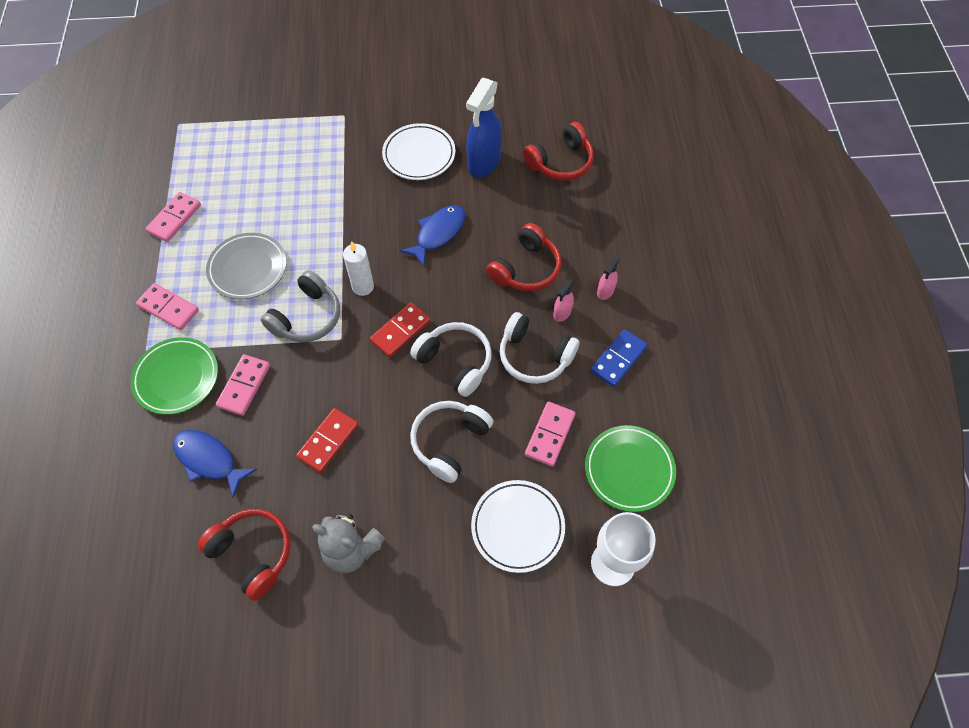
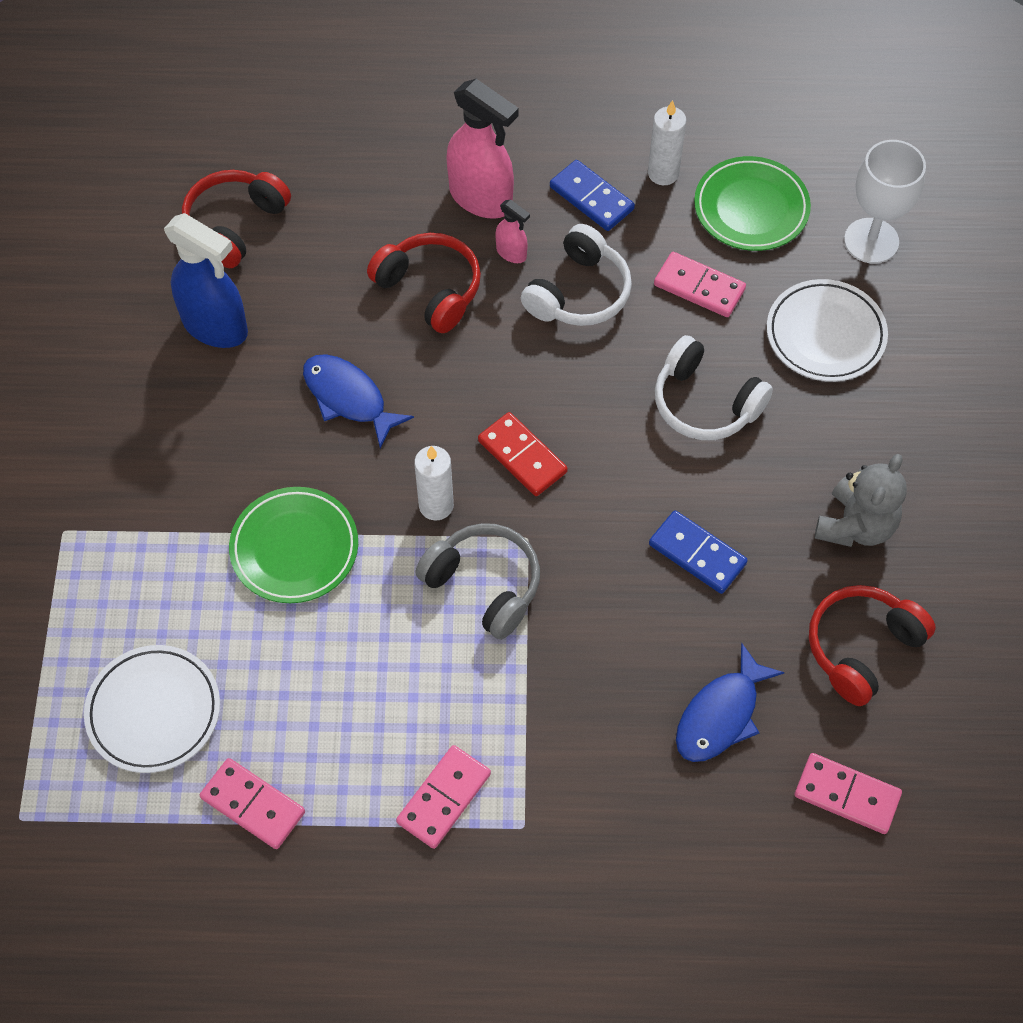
camera: 85 degrees left, 0 degrees up
green plate [131,337,218,415] -> green plate moved to [229,487,358,603]
grey plate [206,233,287,299] -> none
pink domino [216,354,270,416] -> pink domino moved to [795,753,902,834]
red domino [296,408,359,473] -> blue domino [649,510,748,594]
white plate [382,123,456,180] -> white plate moved to [84,645,220,773]
white headphones [410,322,492,397] -> none
red headphones [523,122,594,181] -> red headphones turned 120 degrees counterclockwise [182,170,291,268]
pink spray bottle [597,257,620,300] -> pink spray bottle [446,79,519,219], size x2.09
none -> white candle [648,100,687,185]

